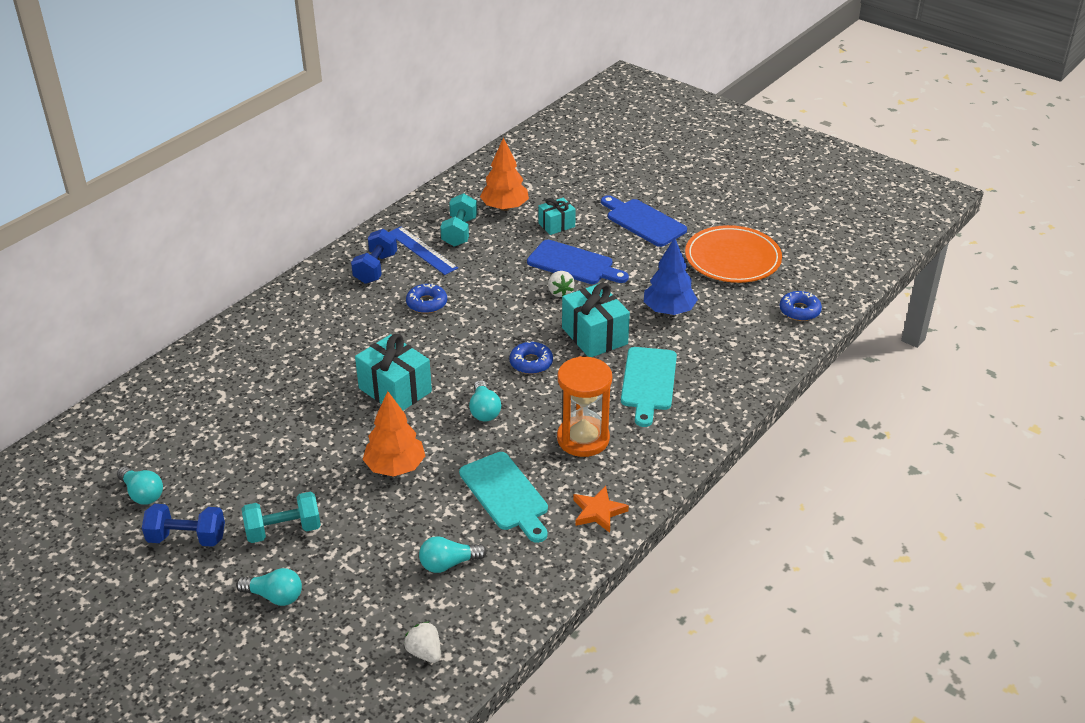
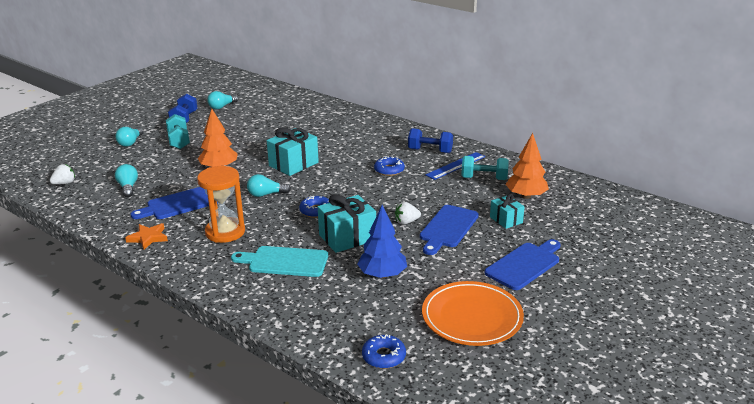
camera: 90 degrees right, 10 degrees down
turquoise cutting board [459,452,548,543] -> blue cutting board [131,187,218,219]

